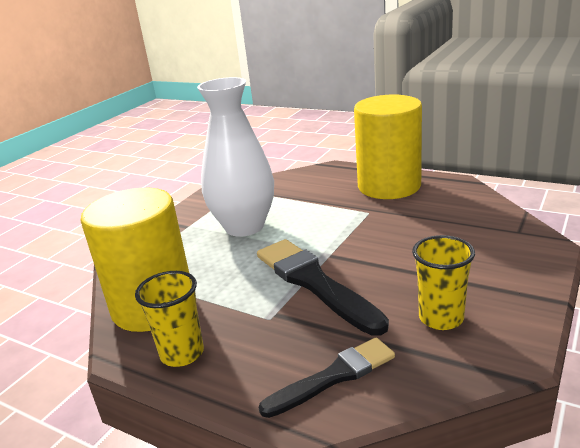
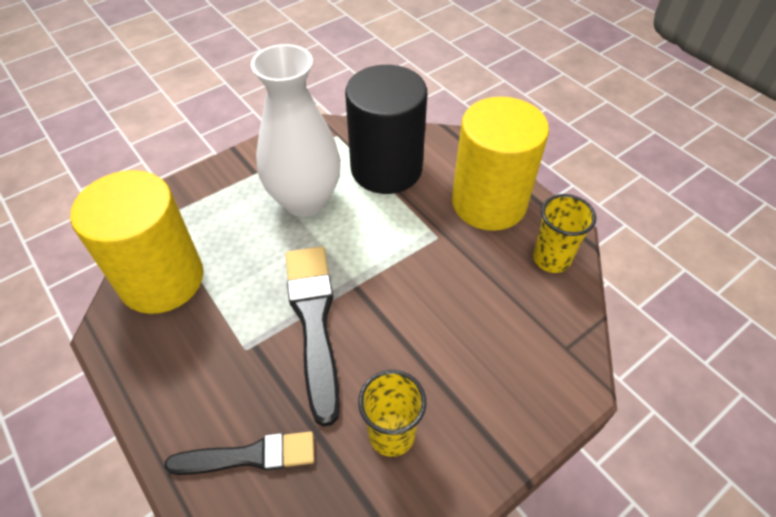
camera: 20 degrees right, 25 degrees up
yellow cup [135,271,204,367] -> yellow cup moved to [533,194,596,273]
none -> black cylinder [345,65,427,194]

